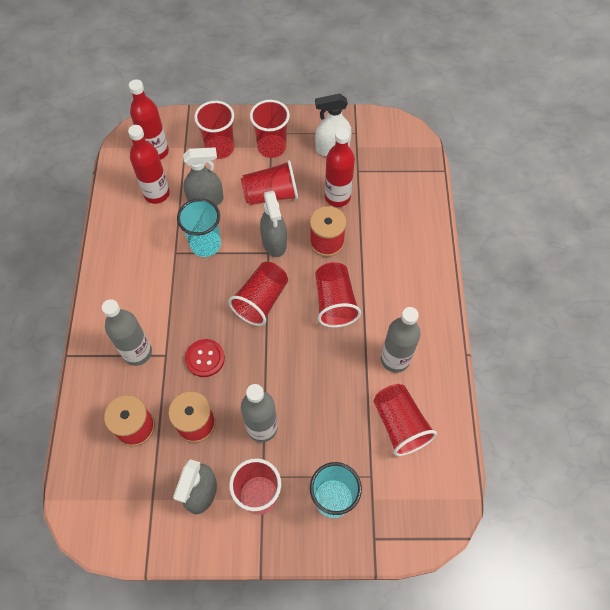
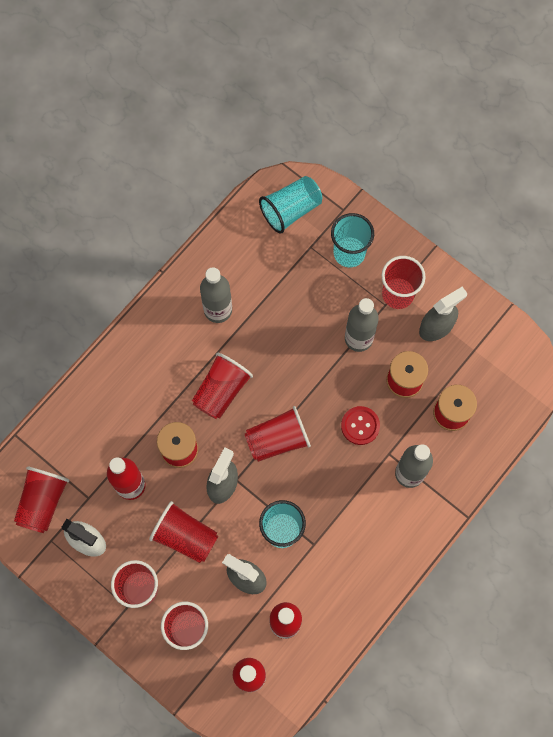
camera: 140 degrees left, 10 degrees up
red cup [373,384,437,456] -> red cup moved to [14,467,70,533]
none -> turquoise cup [259,176,322,234]

